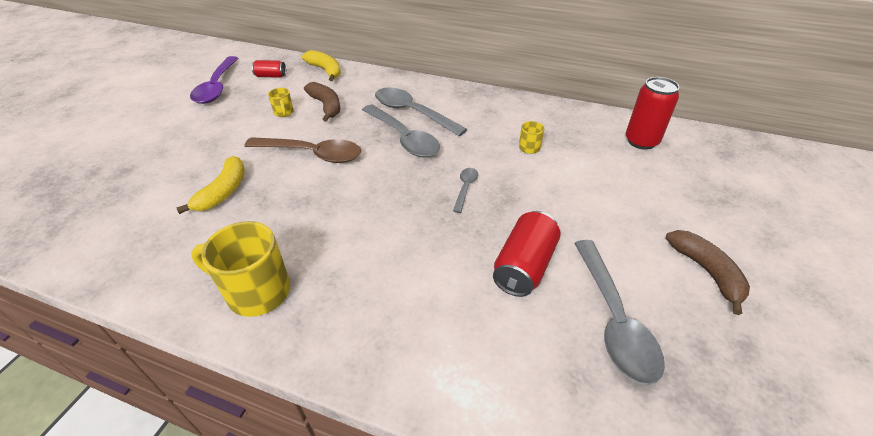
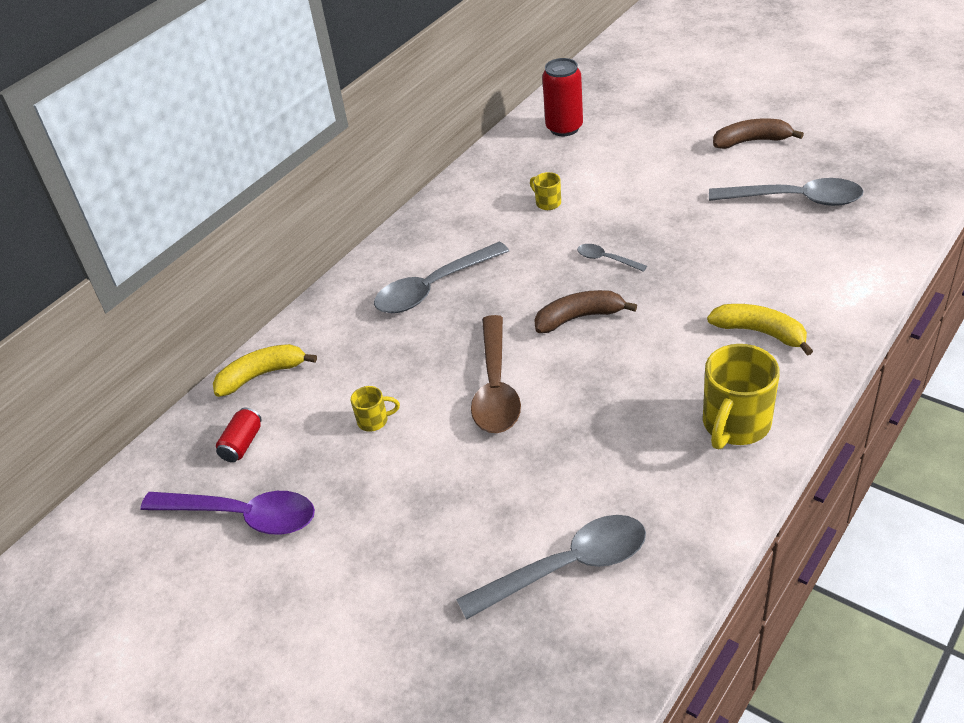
camera: 70 degrees left, 0 degrees up
yellow banana [176,156,245,214] -> yellow banana moved to [707,304,813,355]
brown spoon [244,137,361,163] -> brown spoon turned 150 degrees clockwise [471,315,521,433]
brown banana [304,82,340,122] -> brown banana moved to [534,290,637,333]
grey spoon [362,105,440,157] -> grey spoon moved to [456,515,646,620]
red can [493,211,561,297] -> none

